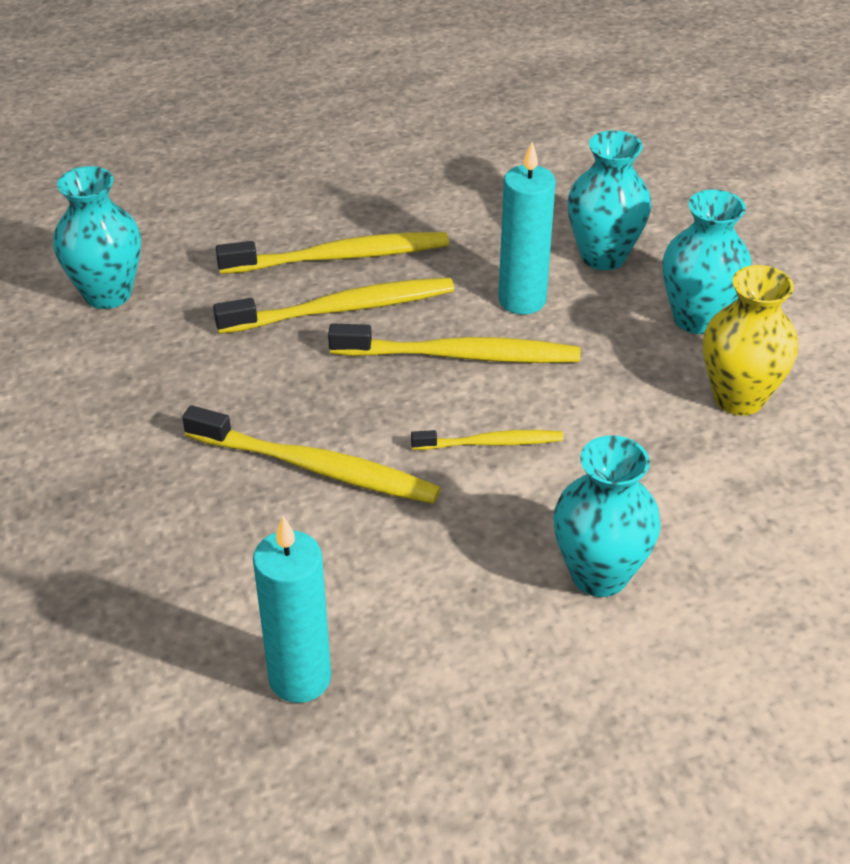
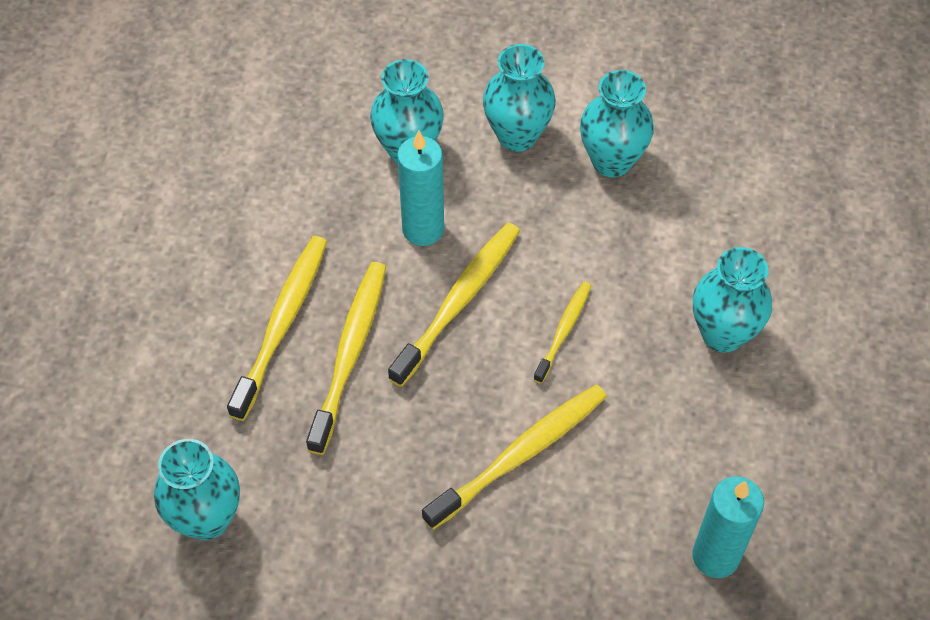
camera: 60 degrees left, 15 degrees up
yellow vase [703,265,798,415] -> turquoise vase [580,70,654,177]

